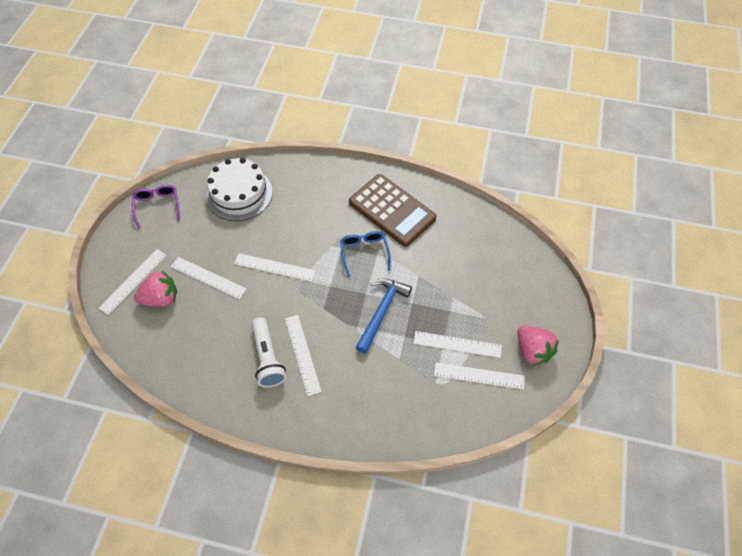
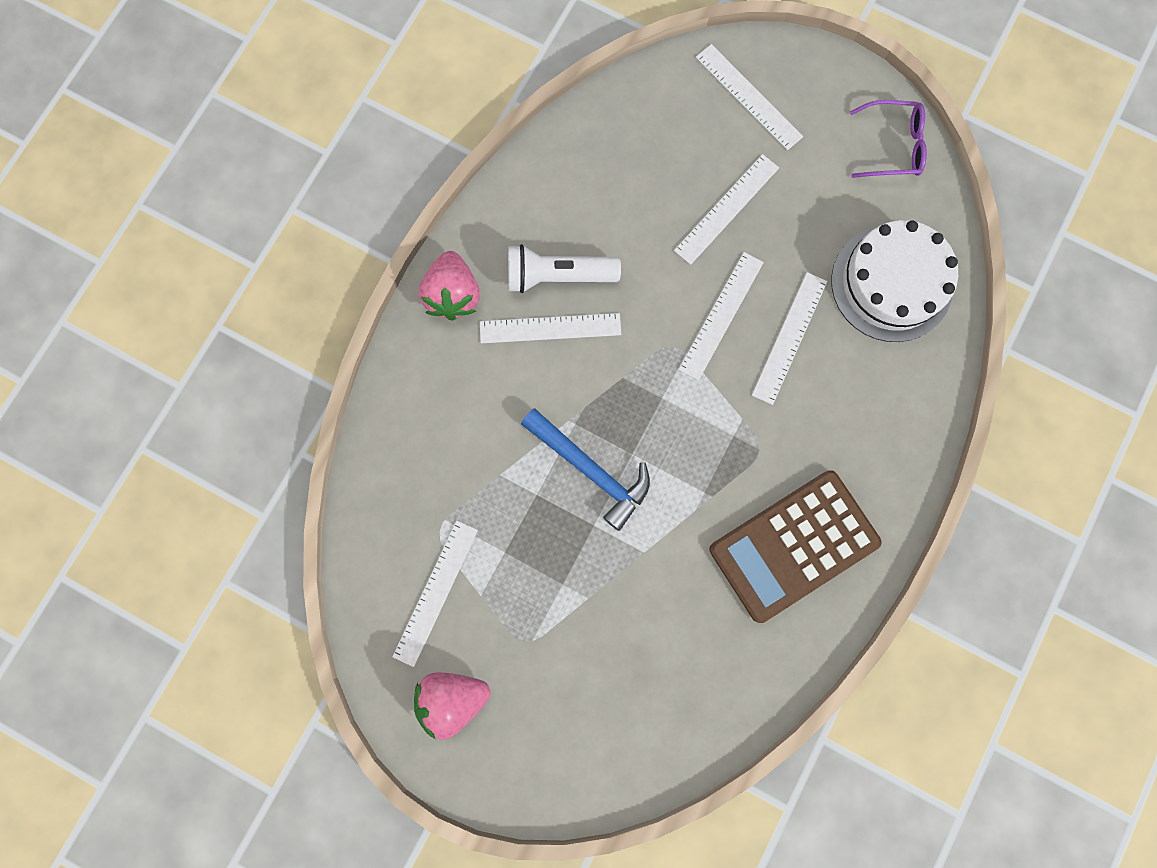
camera: 105 degrees right, 20 degrees up
pink strawberry [134,270,177,307] -> pink strawberry moved to [419,251,480,321]
blue glasses [340,231,391,278] -> none
white ruler [414,331,502,358] -> white ruler moved to [752,272,827,405]

